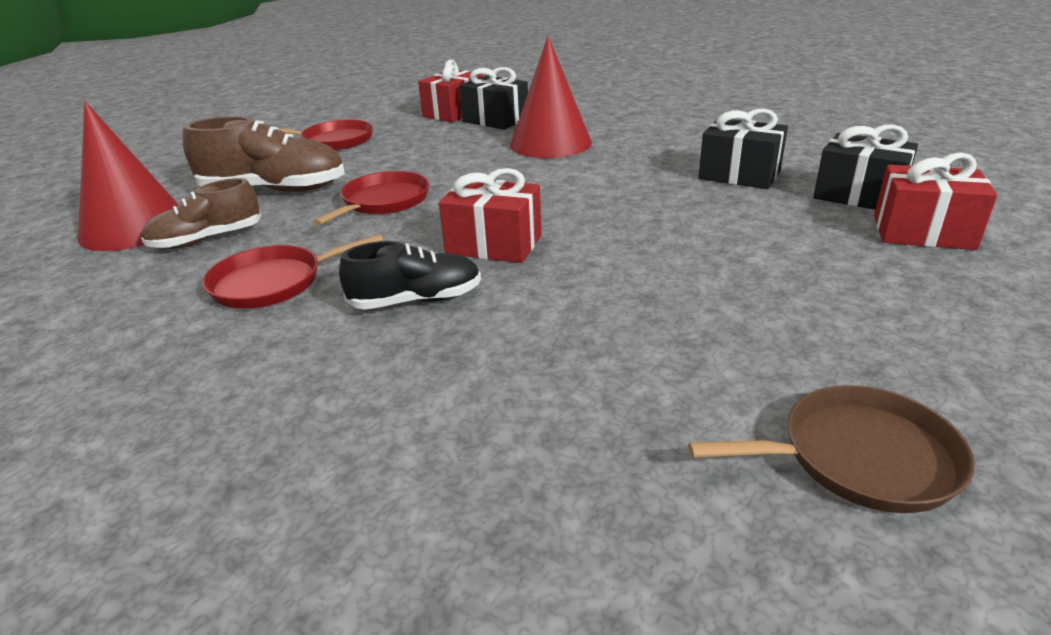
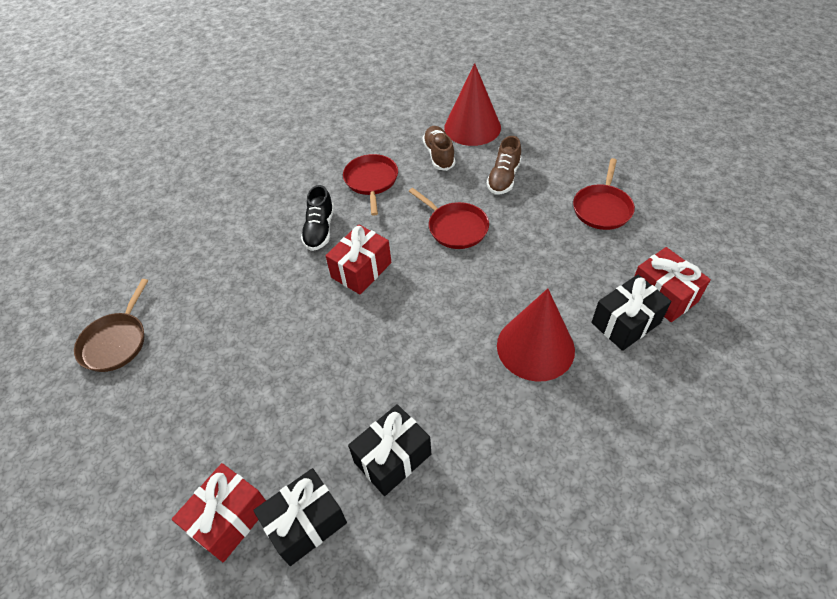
camera: 110 degrees right, 20 degrees up
brown shoe [183,116,345,192] -> brown shoe [487,136,521,195], size x0.64

